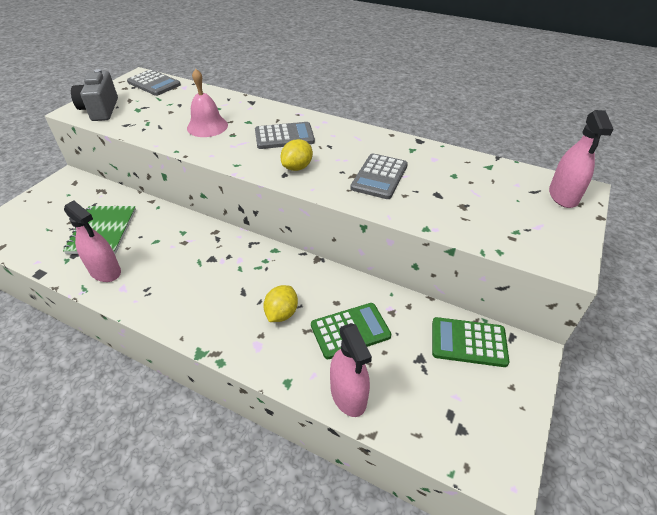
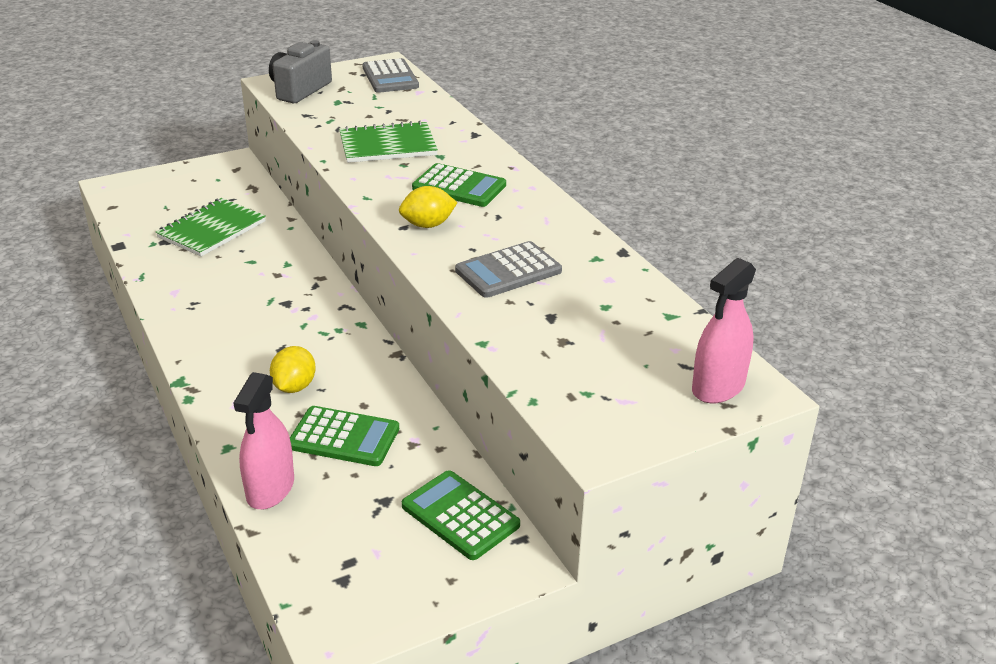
camera: 35 degrees right, 10 degrees down
pink spray bottle [64,200,121,282] -> none
pink bell [187,68,228,137] -> green notebook [339,121,438,163]
grey calculator [255,122,315,149] -> green calculator [412,163,506,207]
yellow lemon [263,285,298,322] -> yellow lemon turned 45 degrees counterclockwise [270,346,316,393]

